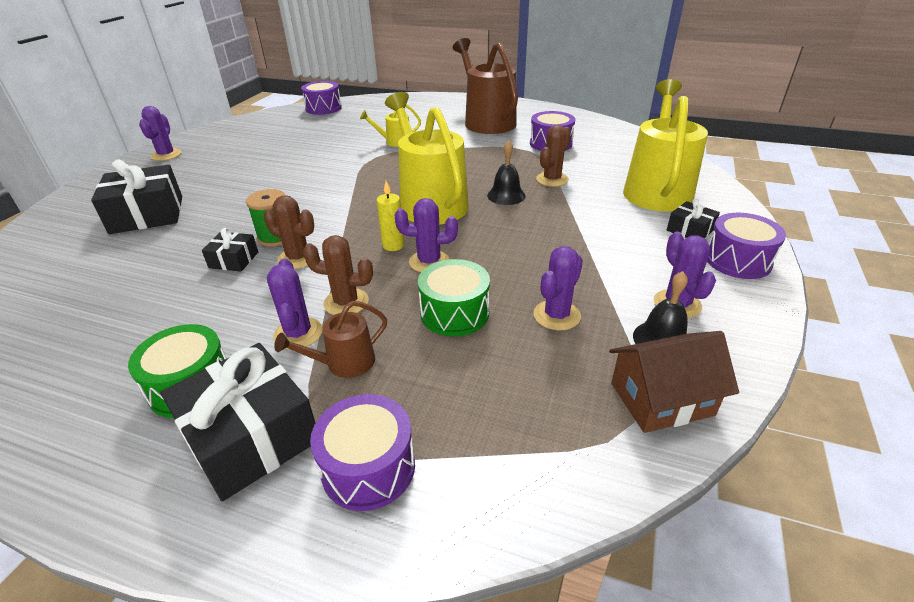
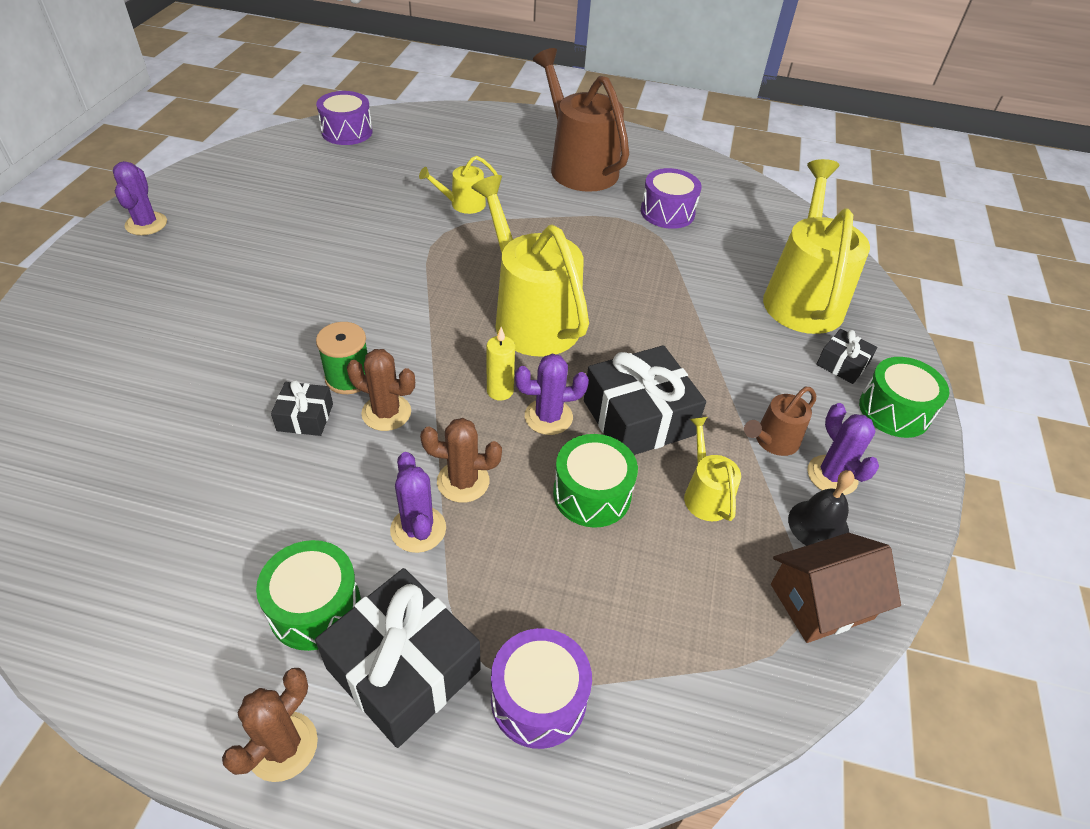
camera: 10 degrees left, 10 degrees up
black gift [91,160,182,234] -> black gift moved to [584,345,706,455]
brown watering can [274,301,387,378] -> brown watering can moved to [744,387,816,456]
black bell [487,140,526,205] -> none
purple cactus [534,246,583,330] -> yellow watering can [684,417,741,521]
brown cactus [536,125,571,187] -> brown cactus moved to [222,668,318,782]
purple drum [707,213,786,279] -> green drum [859,357,949,438]

